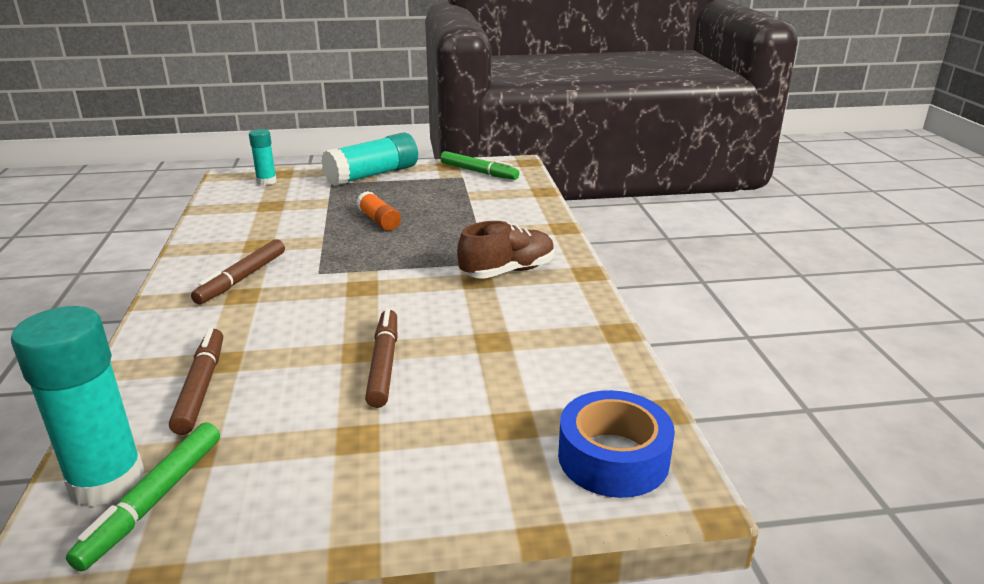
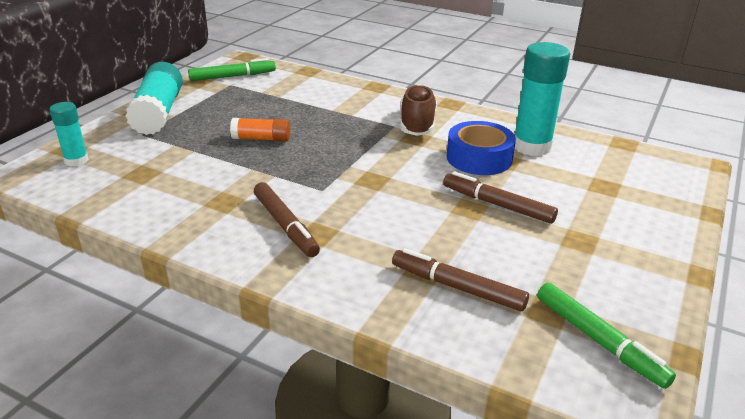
camera: 55 degrees left, 5 degrees up
turquoise glue stick [11,306,145,507] -> turquoise glue stick moved to [514,42,570,156]
blue tape [558,390,675,498] -> blue tape moved to [446,121,516,175]

